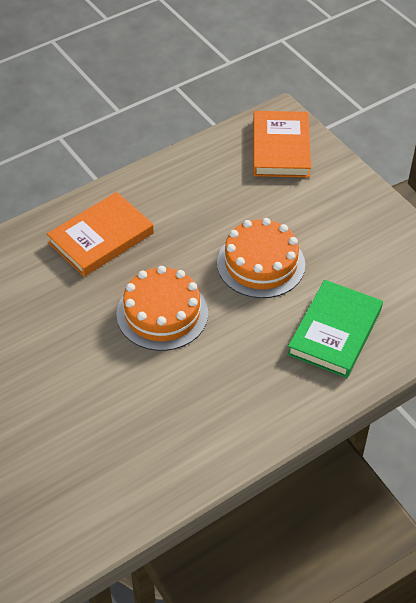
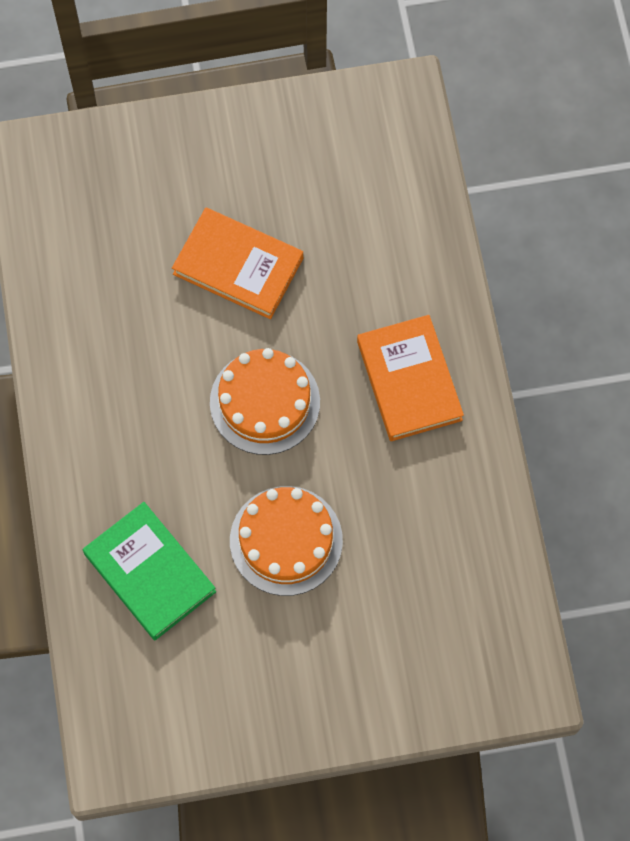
camera: 115 degrees right, 20 degrees up
orange book [253,111,311,178] -> orange book moved to [172,208,303,319]

